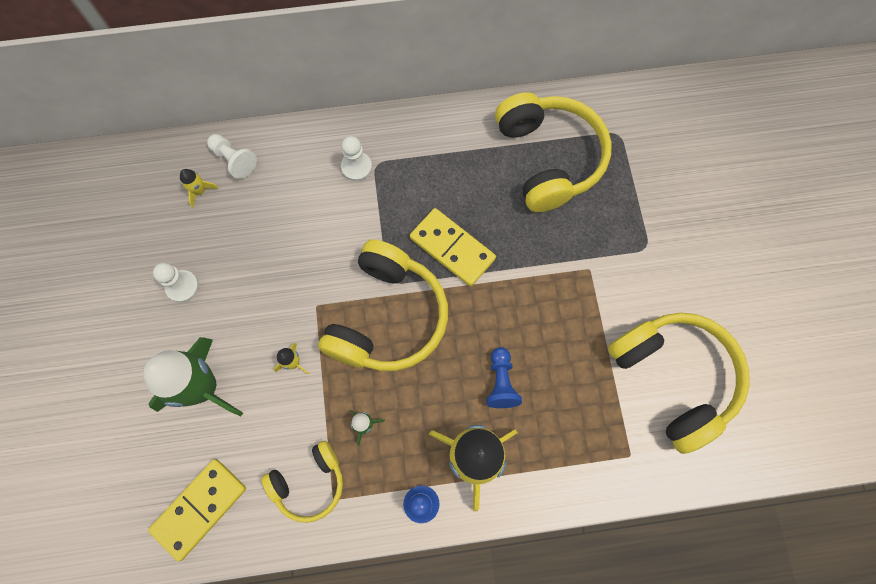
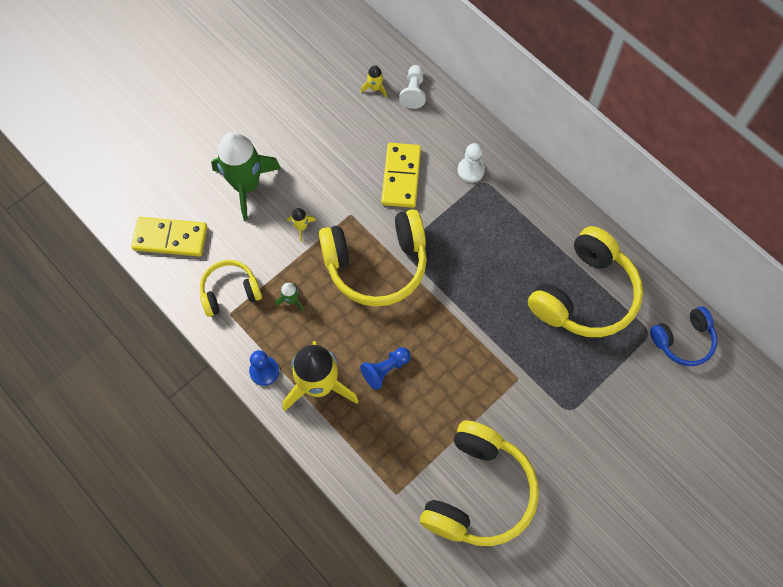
camera: 55 degrees right, 5 degrees down
white pawn [153,263,199,303] -> none
yellow headphones [261,441,343,523] -> yellow headphones turned 135 degrees clockwise [200,260,262,317]
yellow domino [410,208,496,286] -> yellow domino moved to [381,143,421,208]
none -> blue headphones [650,306,717,366]

